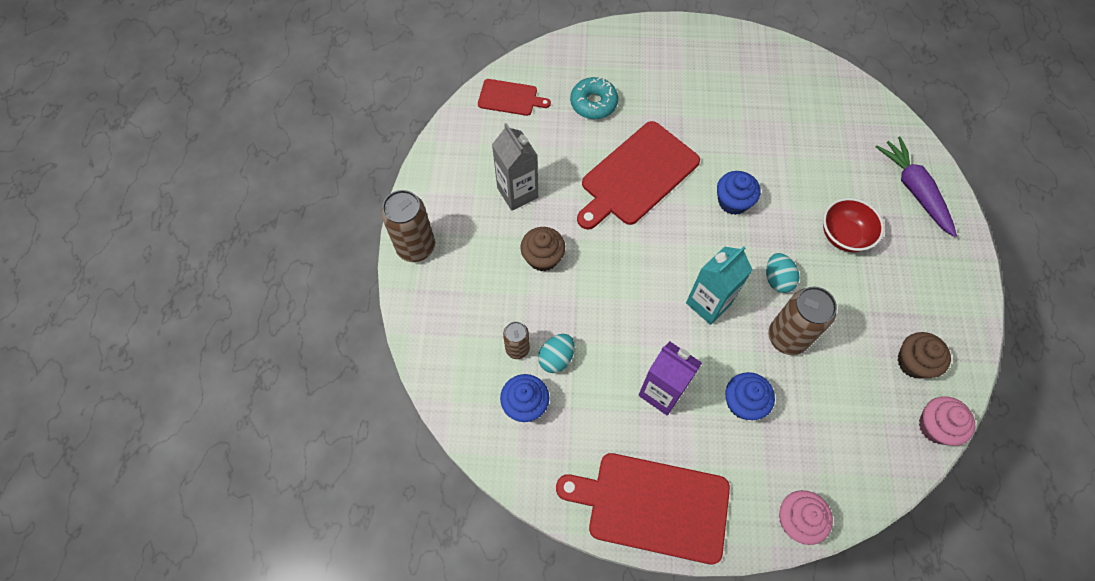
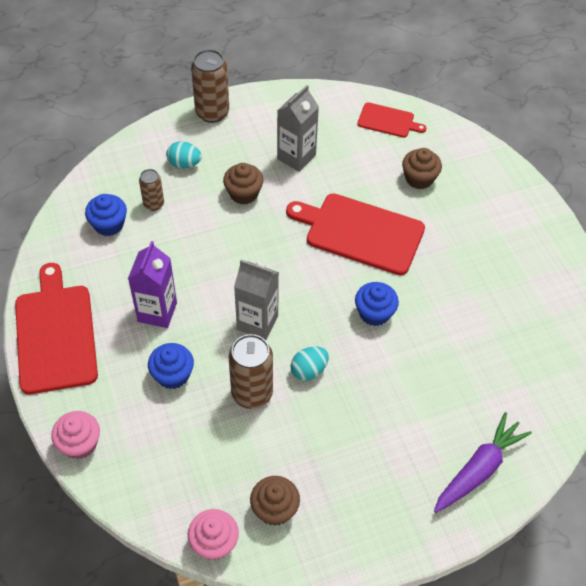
camera: 65 degrees right, 10 degrees down
red cutting board [478,79,551,116] -> red cutting board turned 60 degrees counterclockwise [357,102,426,138]
turquoise egg [538,334,575,373] -> turquoise egg moved to [166,141,202,169]
turquoise donut [570,77,618,119] -> brown cupcake [402,148,442,189]
turquoise carton [686,246,752,325] -> grey carton [234,260,279,340]
red bowl [823,198,884,252] -> none

